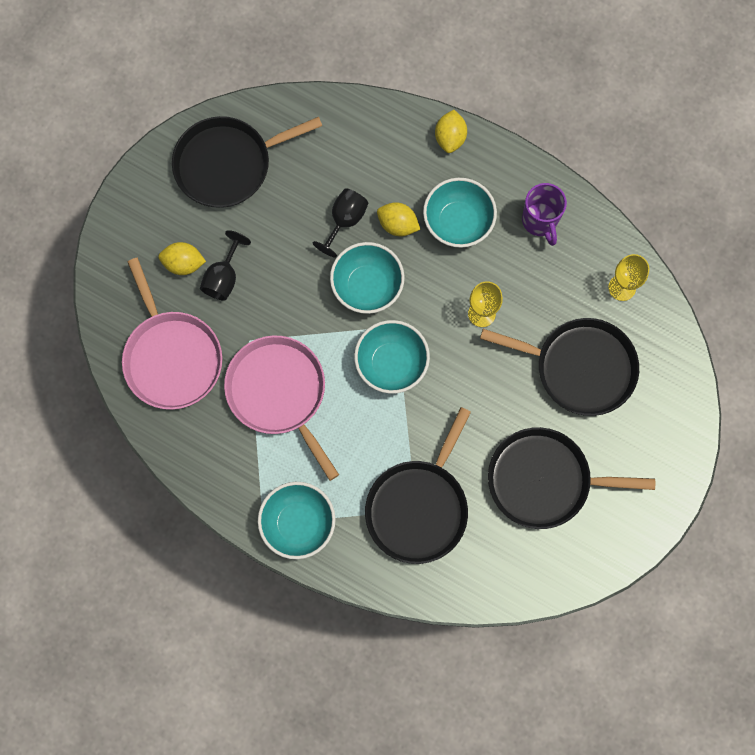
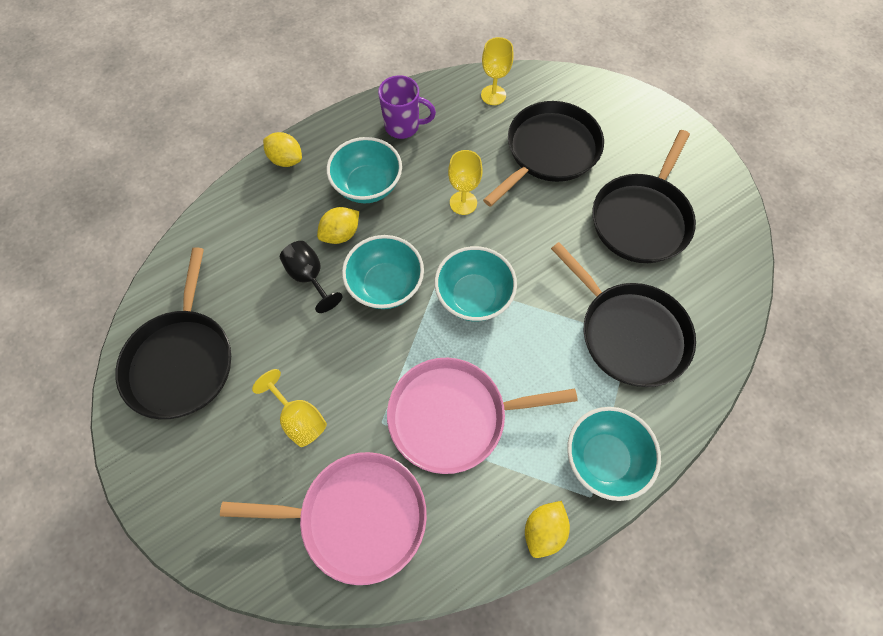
camera: 65 degrees left, 10 degrees down
yellow lemon [158,242,206,275] -> yellow lemon moved to [525,501,570,558]
black goblet [200,230,251,301] -> yellow goblet [252,369,327,447]

